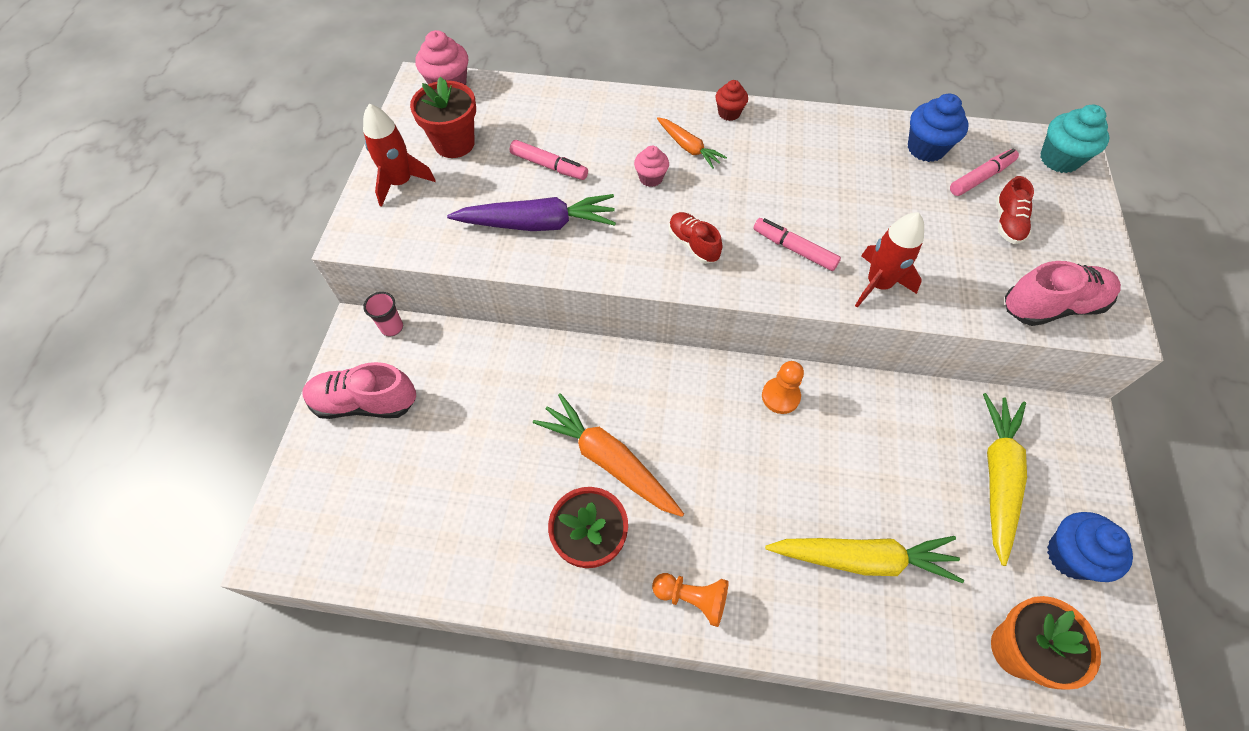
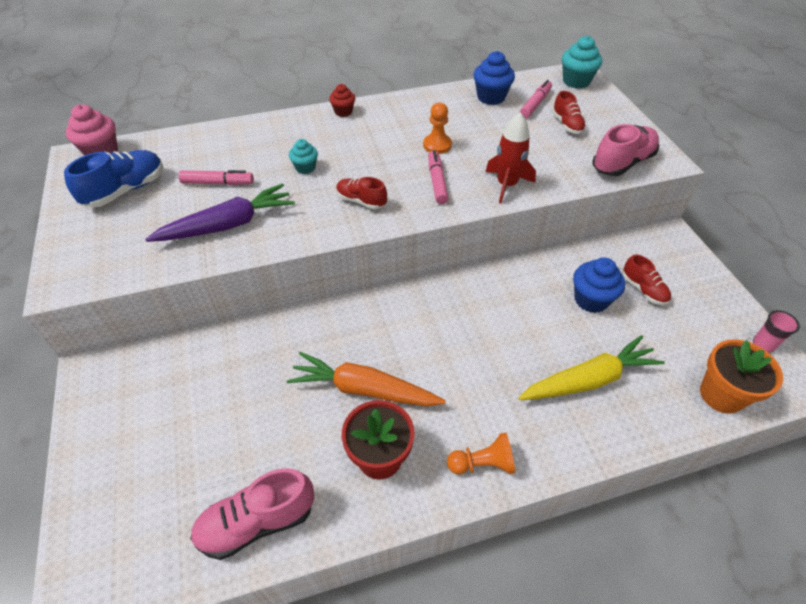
camera: 25 degrees left, 10 degrees down
pink shoe [303,362,416,419] -> pink shoe moved to [190,468,314,560]
red rocket [363,104,436,207] -> none
pink cup [363,292,403,336] -> pink cup moved to [753,310,800,353]
red flower pot [410,77,476,158] -> blue shoe [64,150,163,208]
pink cupcake [634,146,669,187] -> turquoise cupcake [289,139,318,174]
orange carrot [657,117,727,169] -> none
pink marker [753,218,841,271] -> pink marker turned 75 degrees clockwise [428,150,449,204]
orange pawn [762,361,804,414] -> orange pawn moved to [423,102,452,154]
yellow carrot [983,393,1027,566] -> red shoe [623,254,671,305]
blue cupcake [1047,512,1133,582] -> blue cupcake moved to [573,258,625,313]

